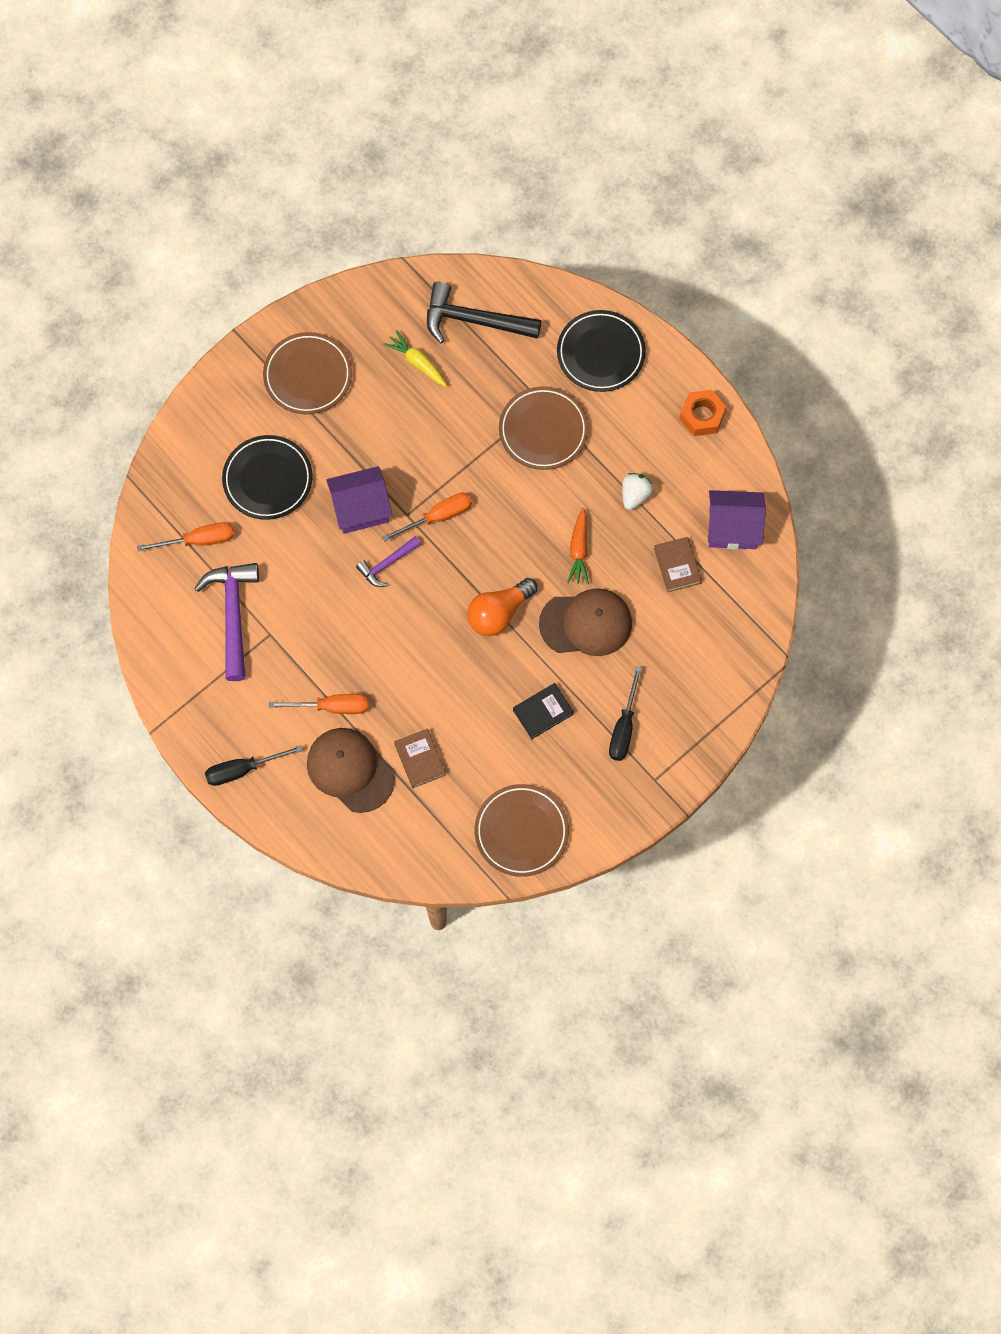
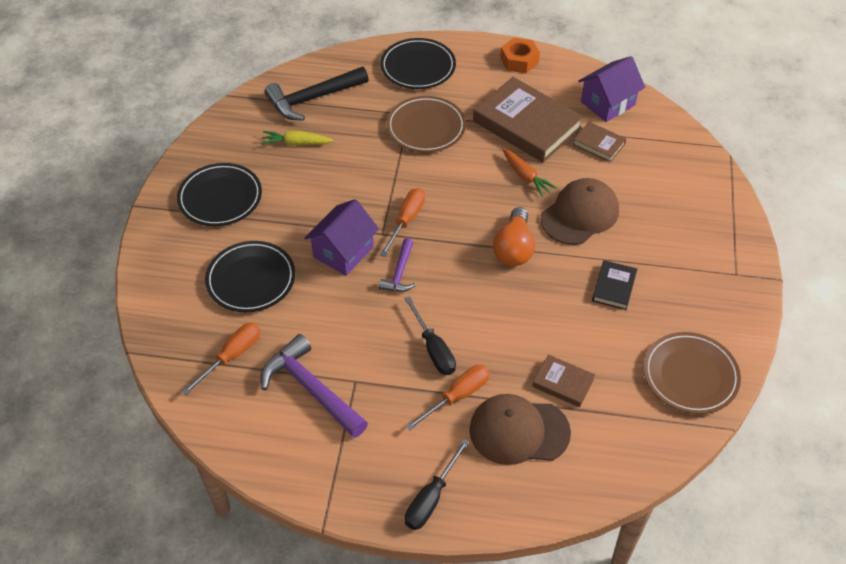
camera: 40 degrees left, 20 degrees down
brown plate [263,332,352,414] -> black plate [177,163,262,226]
black screwdriver [609,666,642,761] -> black screwdriver moved to [404,296,456,375]
white strawberry [622,473,653,510] -> brown book [473,77,583,163]

